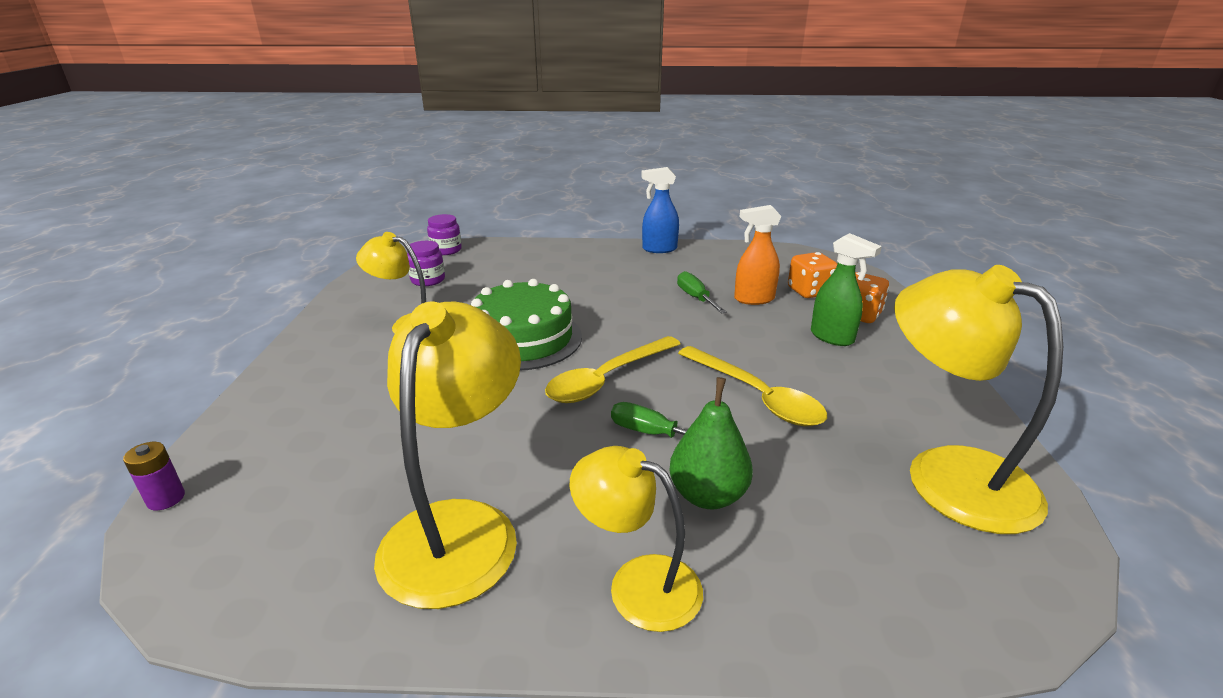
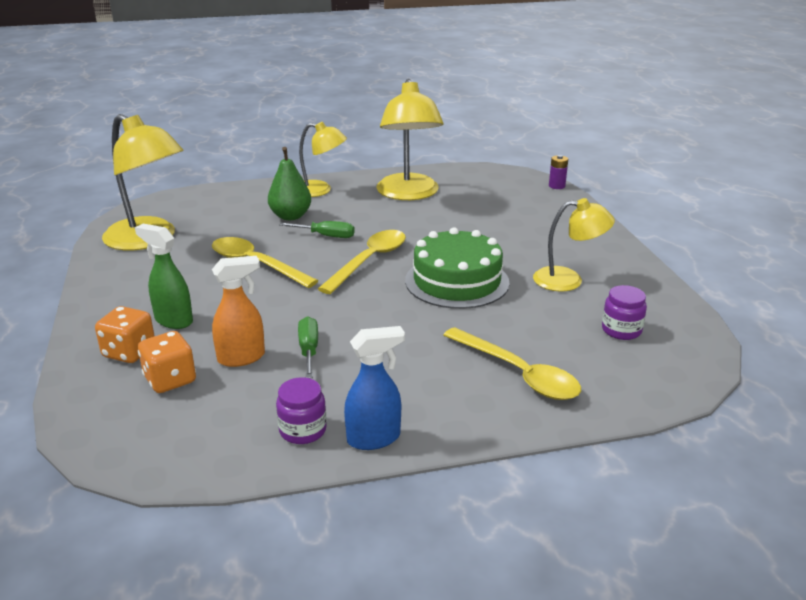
camera: 165 degrees right, 0 degrees up
purple jar [427,214,462,255] -> purple jar moved to [276,377,327,444]
green screwdriver [677,271,727,314] -> green screwdriver turned 150 degrees counterclockwise [298,316,318,378]
none -> yellow spoon [443,327,581,400]

